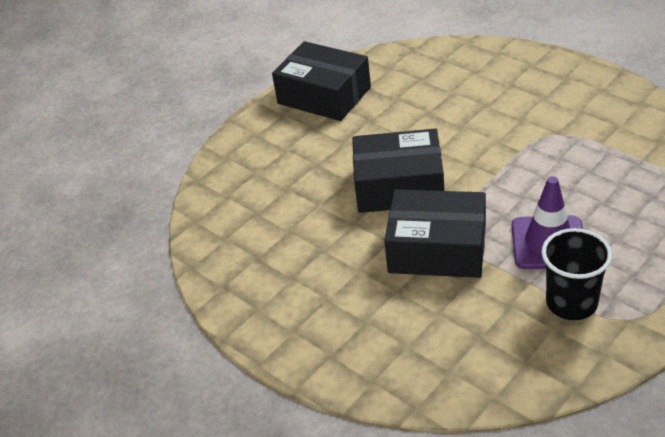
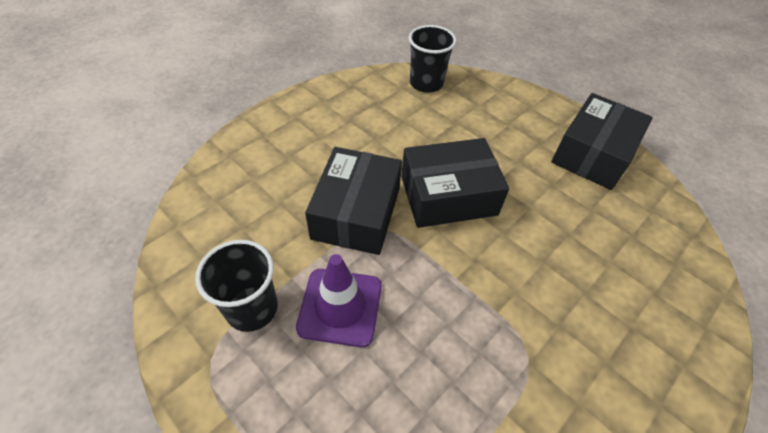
camera: 85 degrees right, 10 degrees up
black box [352,128,444,213] -> black box turned 75 degrees clockwise [401,138,509,228]
none -> black cup [409,25,456,93]

